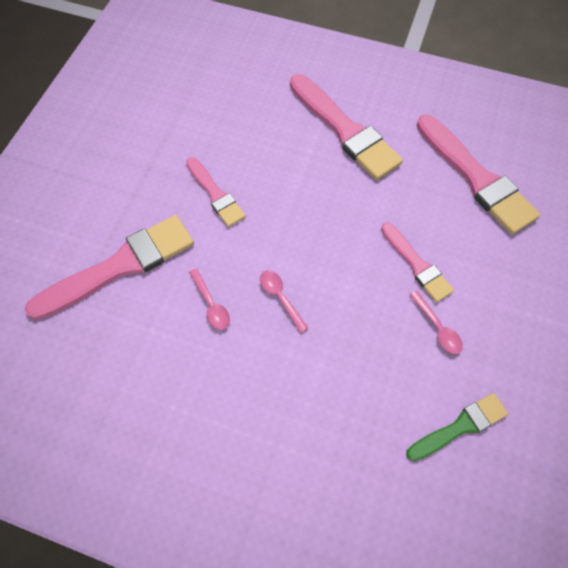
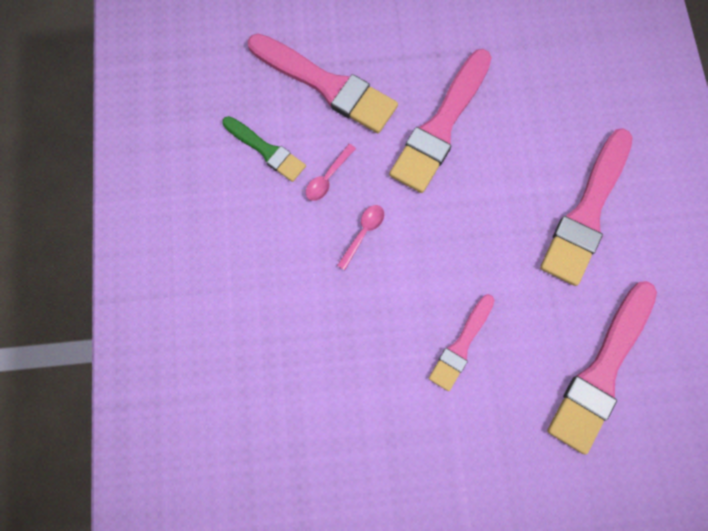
camera: 65 degrees right, 10 degrees up
pink brush [186,157,246,227] -> pink brush [389,49,492,193], size x1.75
green brush [406,393,508,461] -> green brush moved to [222,116,306,182]
pink spoon [409,290,463,354] -> none

